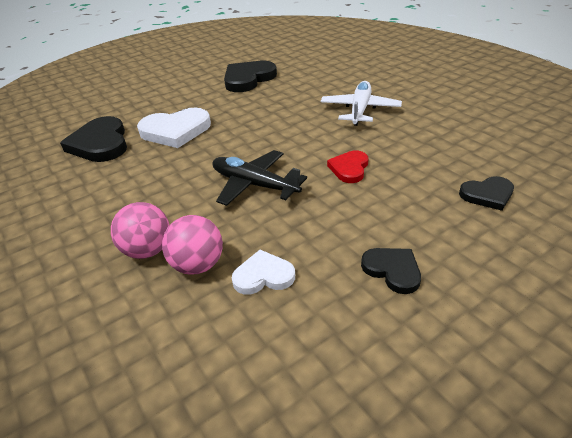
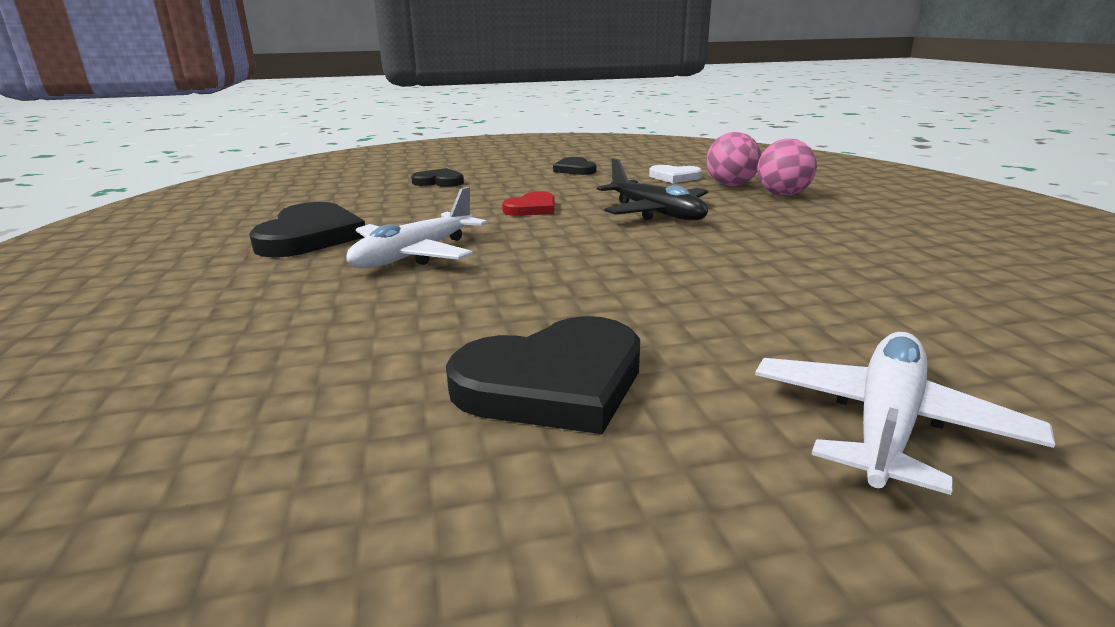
camera: 160 degrees left, 15 degrees down
black heart [60,116,127,162] -> black heart moved to [249,202,365,257]
white heart [137,107,211,148] -> none
none -> white plane [755,332,1055,495]

